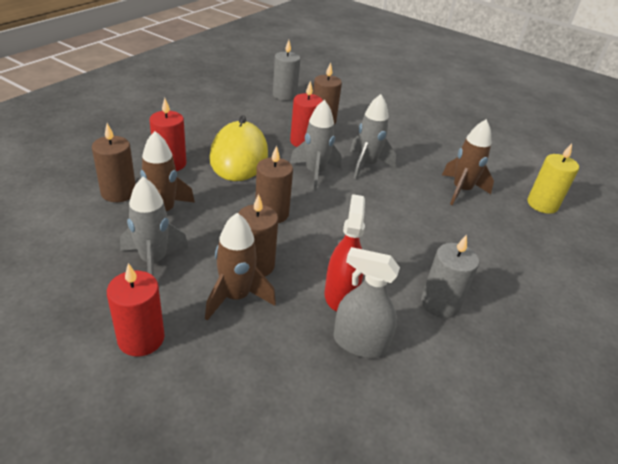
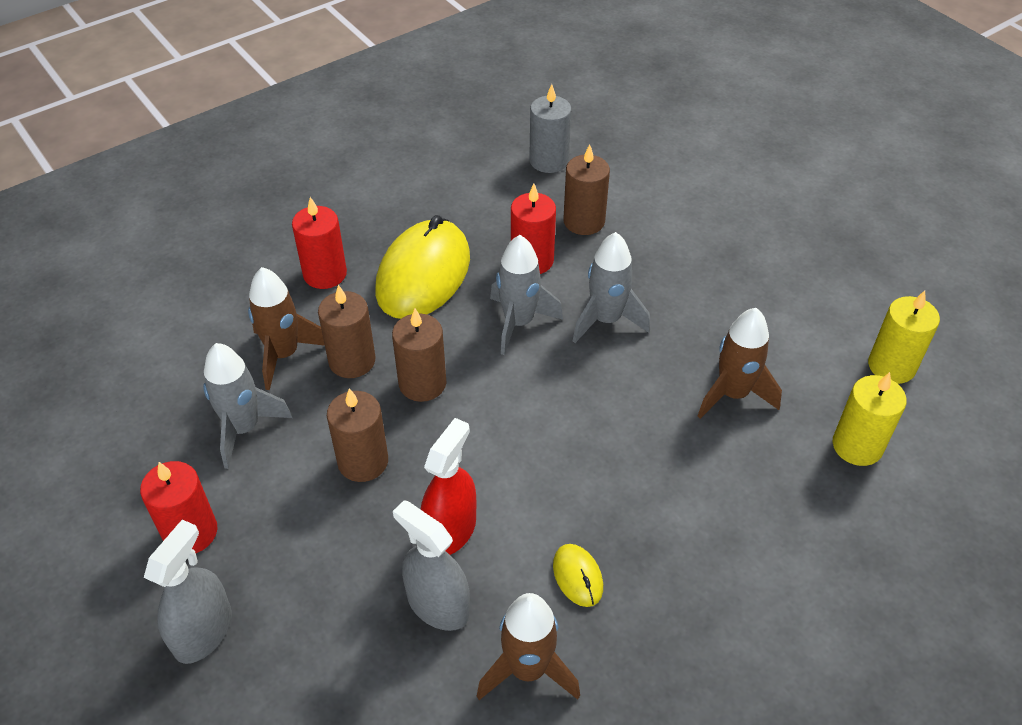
camera: 25 degrees right, 10 degrees up
brown candle [92,123,136,202] -> brown candle moved to [318,285,376,378]
brown rocket [205,213,276,321] -> brown rocket moved to [477,593,580,700]
grey candle [421,234,479,318] -> yellow mouse [553,544,603,607]
none -> grey spray bottle [144,520,232,664]
none -> yellow candle [868,290,940,384]

